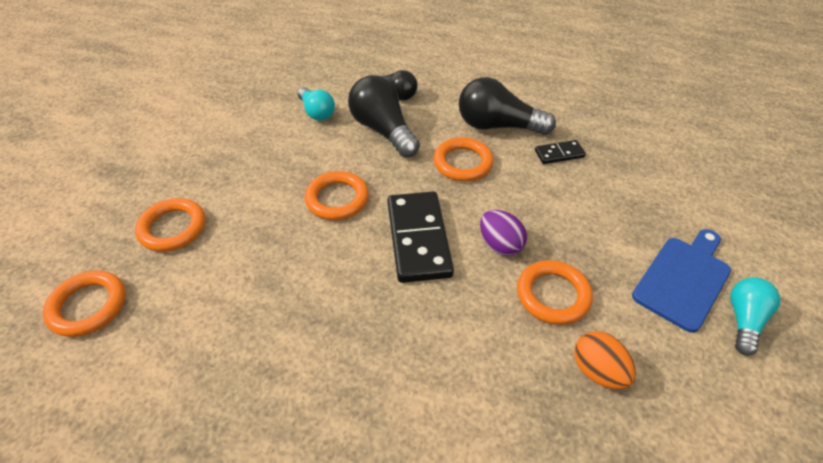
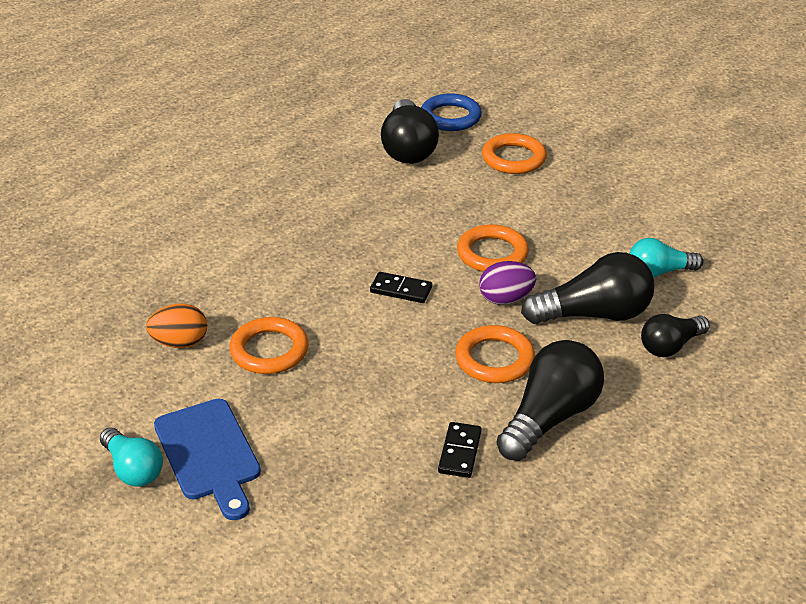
camera: 115 degrees right, 10 degrees down
orange ring [43,270,126,337] -> blue ring [421,93,482,131]
black domino [387,191,454,283] -> black domino [370,272,432,303], size x0.49
purple egg [480,210,527,256] -> purple egg moved to [479,261,536,305]
none -> black light bulb [381,99,439,164]

